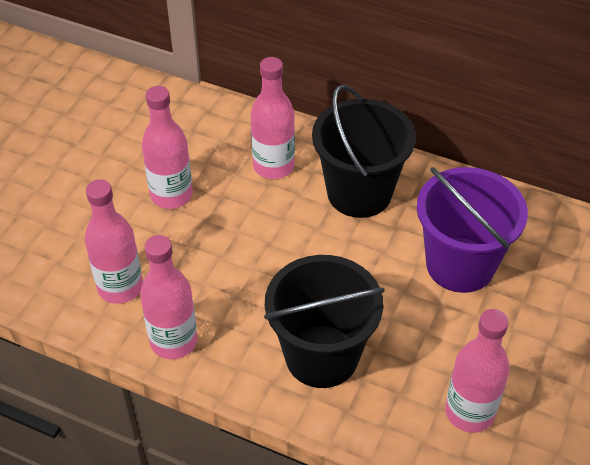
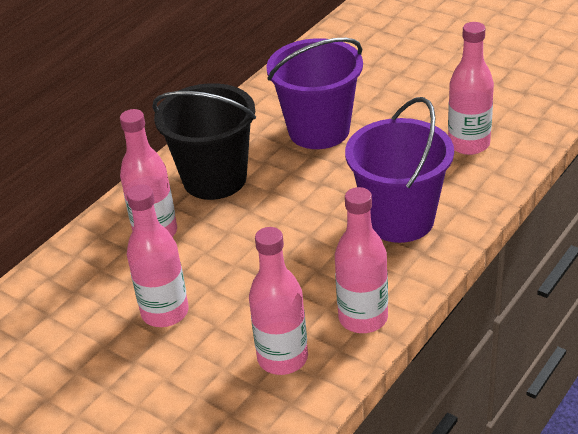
camera: 75 degrees left, 10 degrees down
black bucket [264,255,385,388] -> purple bucket [345,97,454,243]

